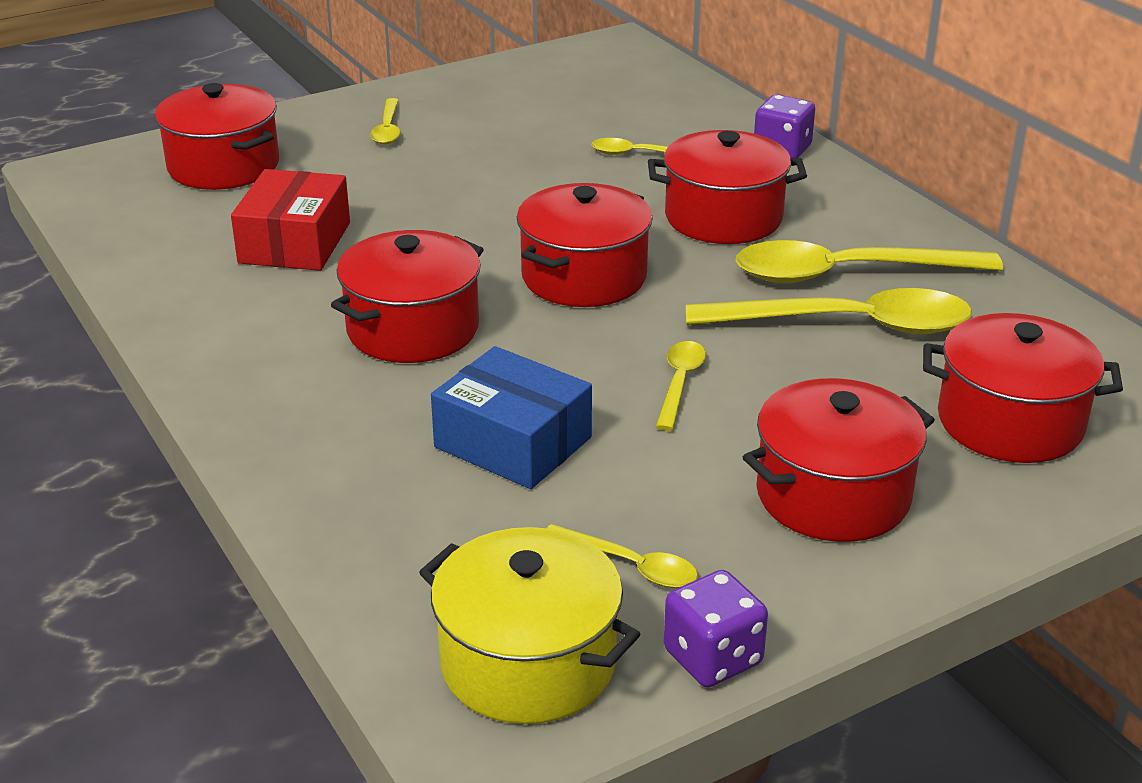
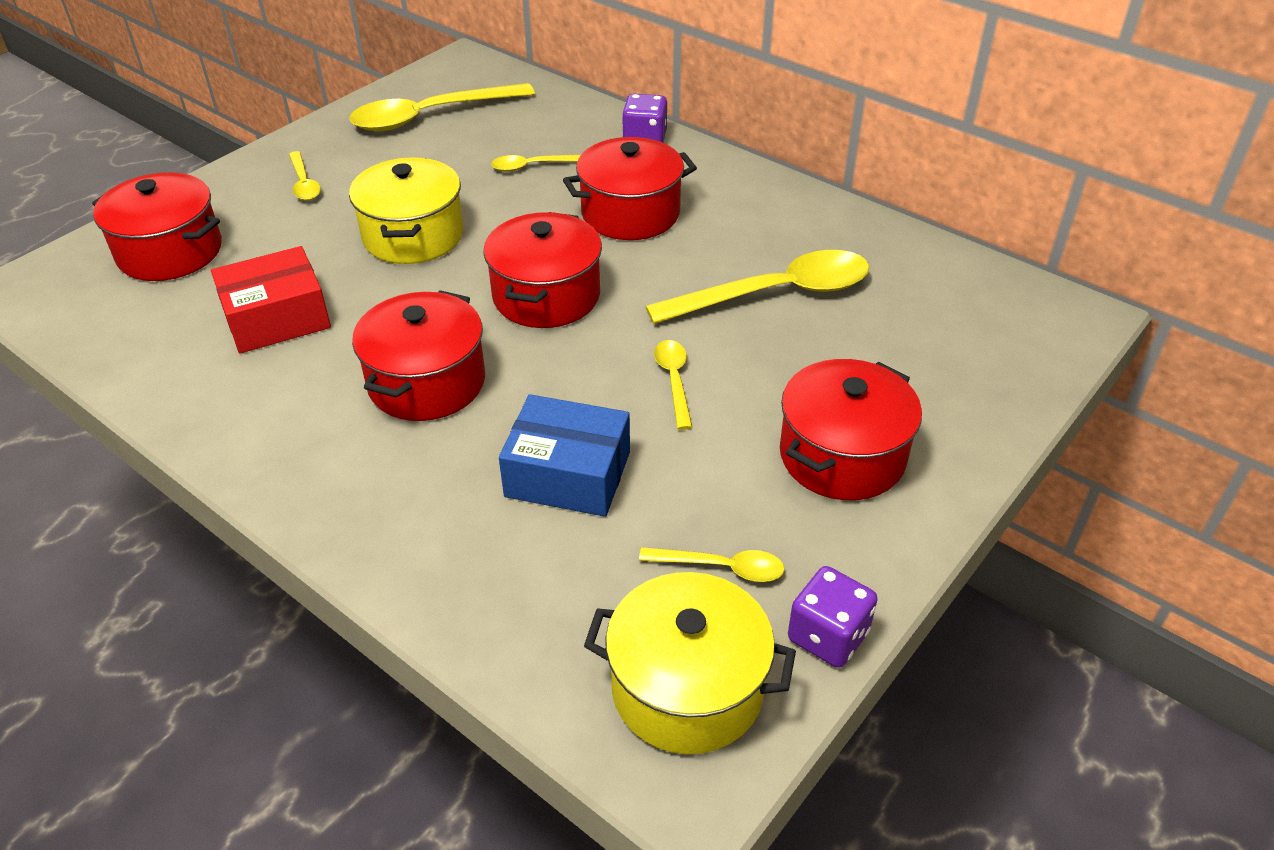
camera: 20 degrees left, 10 degrees up
red box [231,169,350,271] -> red box turned 75 degrees clockwise [211,246,331,353]
yellow spoon [736,240,1003,283] -> yellow spoon moved to [349,83,535,131]
red pot [923,313,1123,463] -> none
none -> yellow pot [349,157,464,264]

